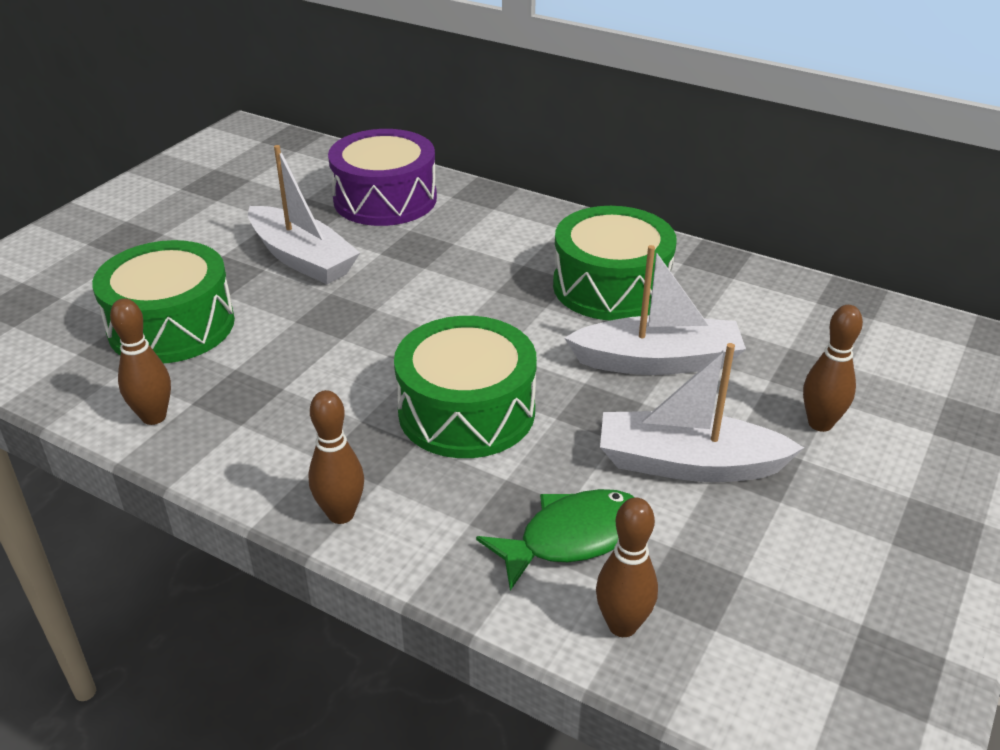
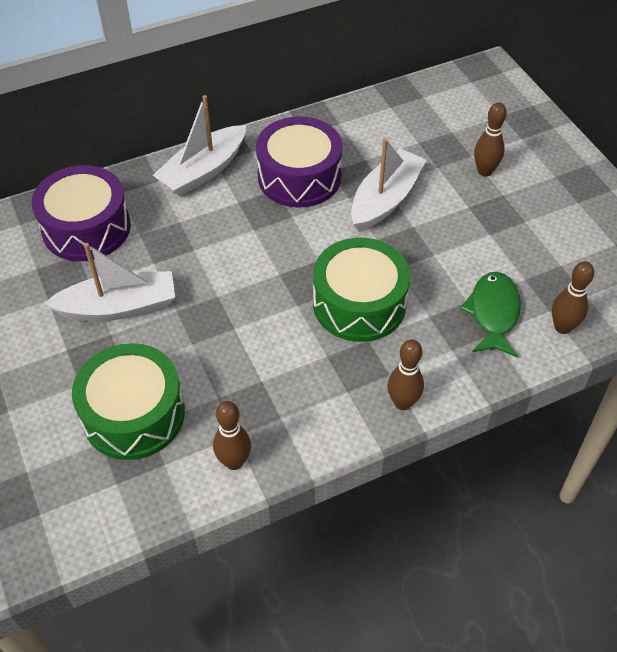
camera: 55 degrees left, 15 degrees up
green drum [553,206,677,320] -> purple drum [256,116,343,208]
white boat [600,343,804,482] -> white boat moved to [153,95,246,197]

